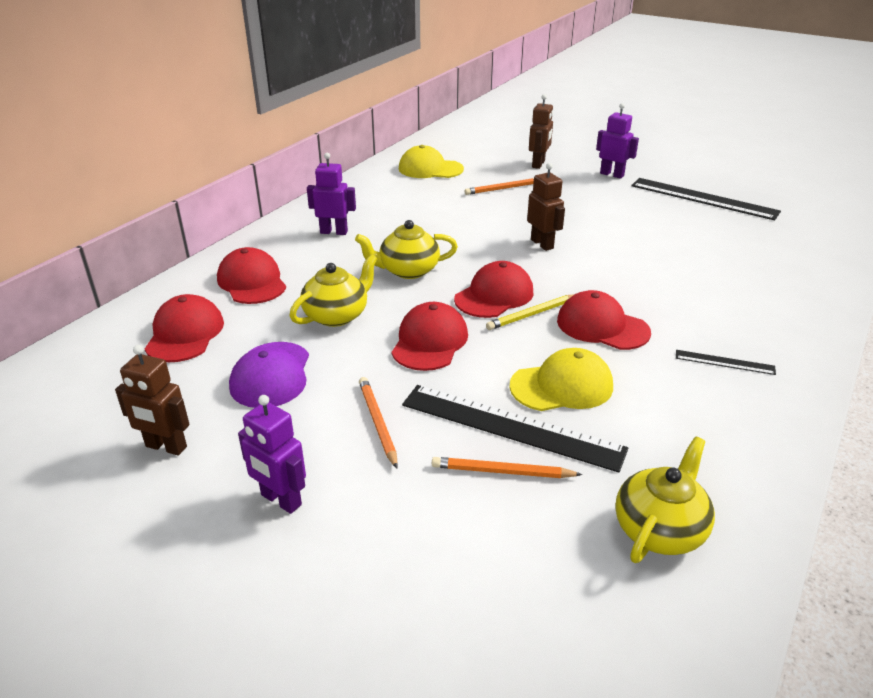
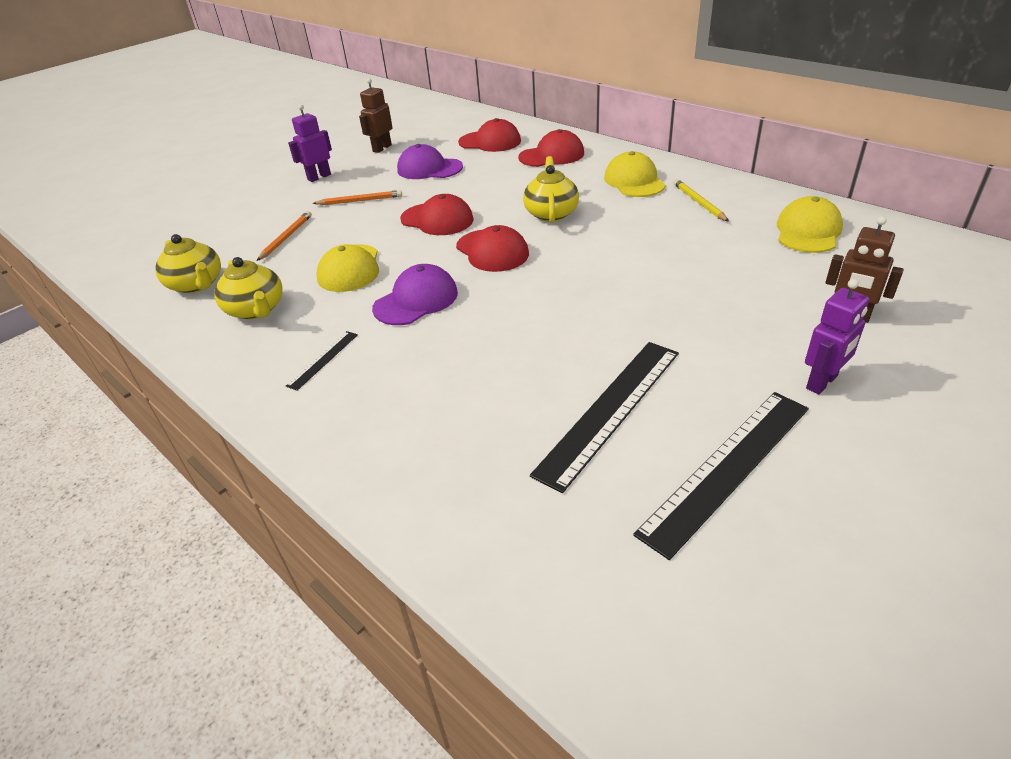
camera: 105 degrees right, 5 degrees up
yellow teapot [289,254,378,327] -> yellow teapot moved to [214,257,283,320]
purple robot [307,153,356,235] -> yellow cap [604,151,665,197]
black ruler [402,385,628,473] -> black ruler moved to [530,342,679,493]
orange pencil [465,178,534,195] -> none
yellow pencil [486,294,575,330] -> yellow pencil moved to [674,179,729,222]
brown robot [527,163,565,251] -> none
red cap [557,290,651,350] -> purple cap [372,264,458,325]

